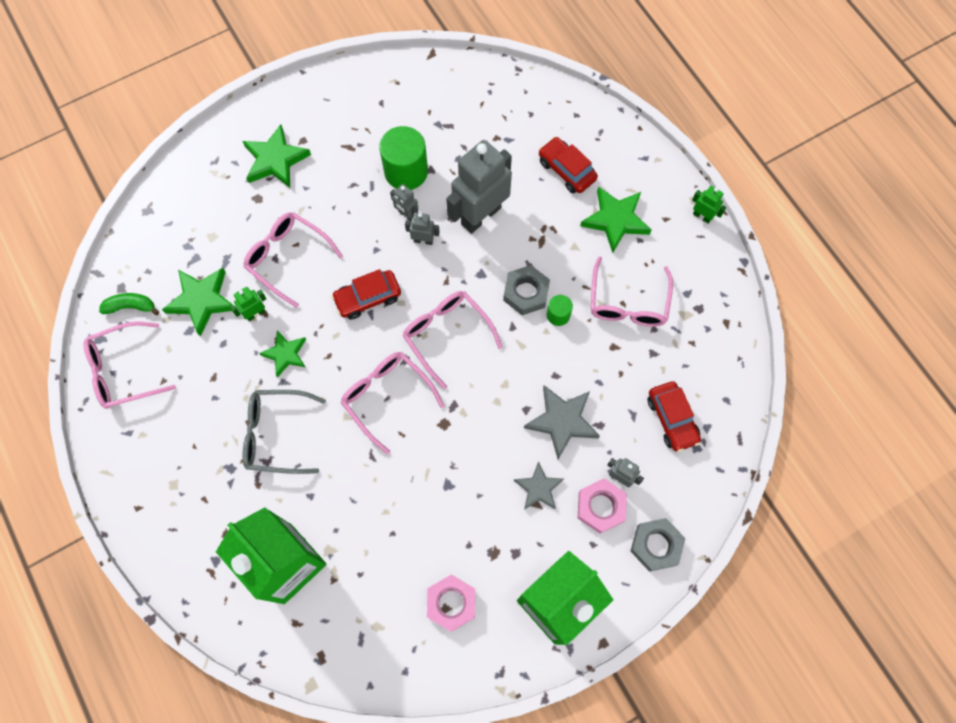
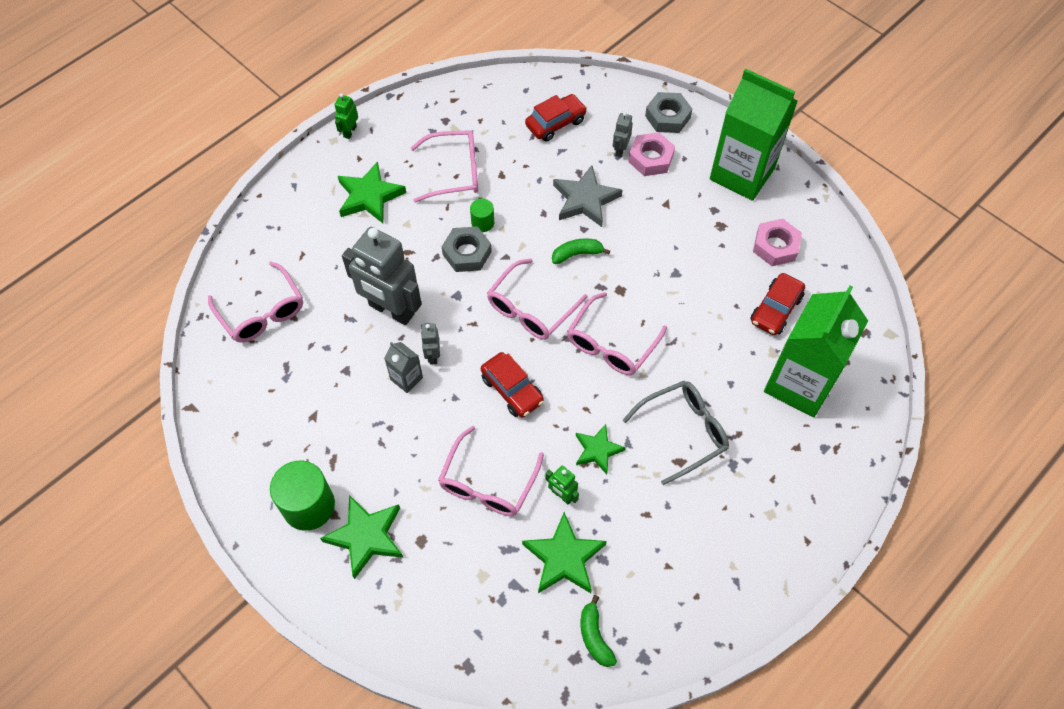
camera: 105 degrees left, 10 degrees down
pink glasses [83,321,176,409] -> pink glasses moved to [208,262,303,343]
grey glasses [243,390,326,474] -> grey glasses turned 105 degrees counterclockwise [623,381,729,485]
green cylinder [379,126,428,190] -> green cylinder moved to [270,461,335,531]
grey robot [390,184,419,222] -> grey carton [384,342,423,393]
grey star [514,461,564,510] -> none
red car [539,137,598,194] -> red car moved to [750,273,805,335]
none -> green banana [552,238,610,264]

